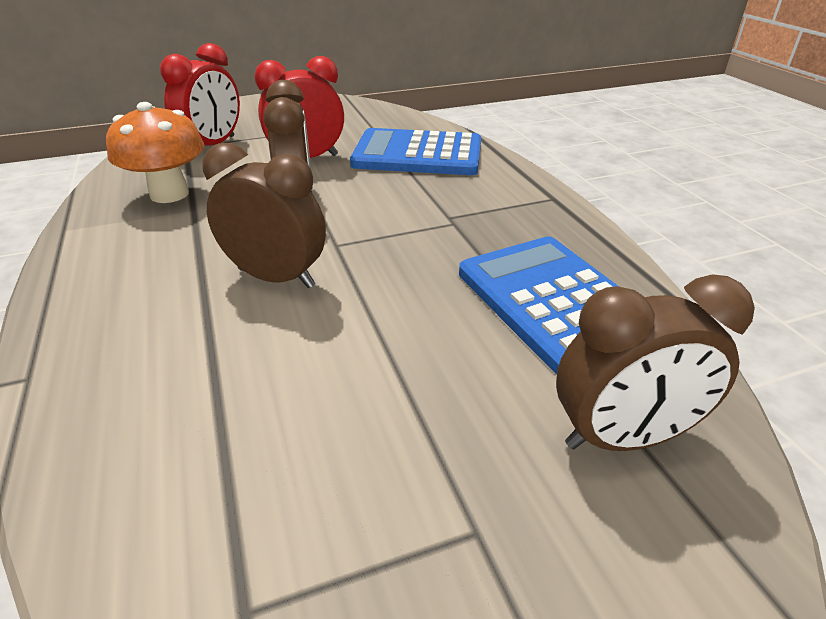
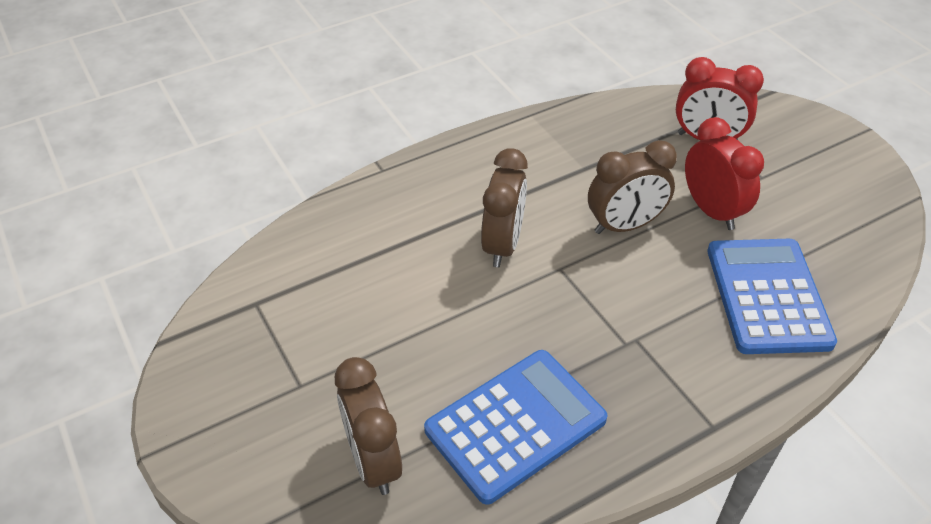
camera: 80 degrees right, 10 degrees up
orange mushroom [106,102,204,203] -> none

